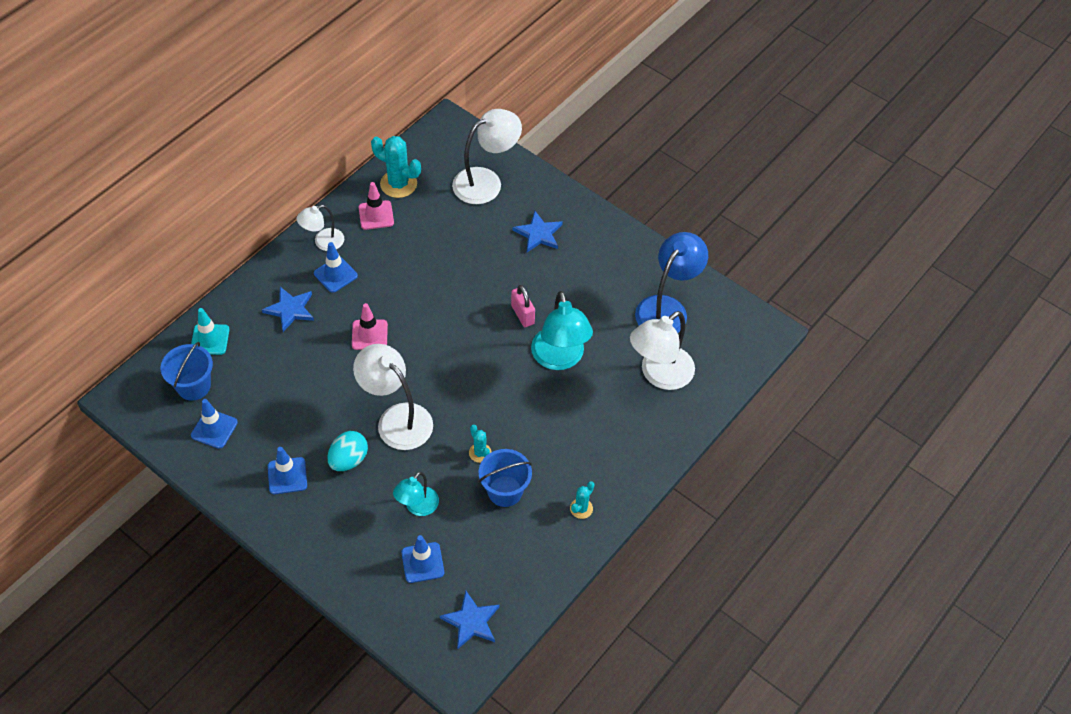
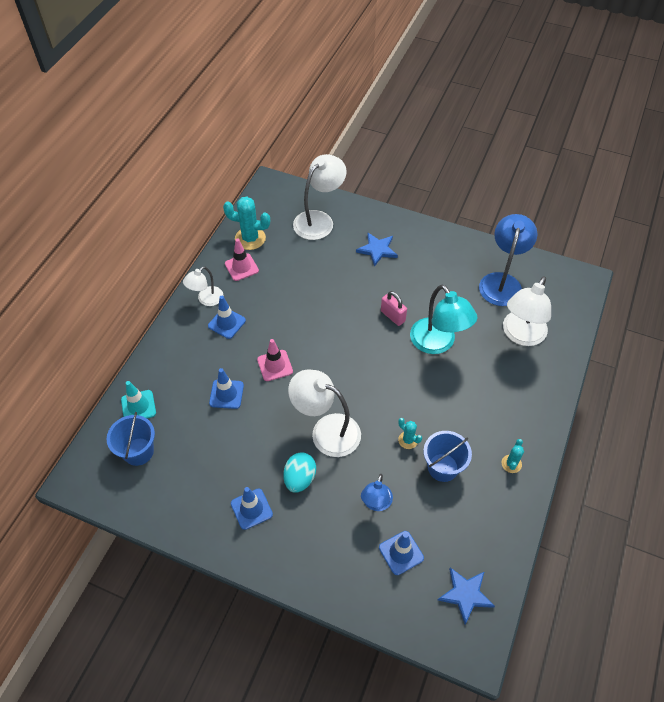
camera: 15 degrees left, 0 degrees up
blue traffic cone [191,399,238,449] -> blue traffic cone moved to [209,368,244,409]
blue star [262,287,314,332] -> none
turquoise lamp [393,472,439,516] -> blue lamp [361,474,393,511]

